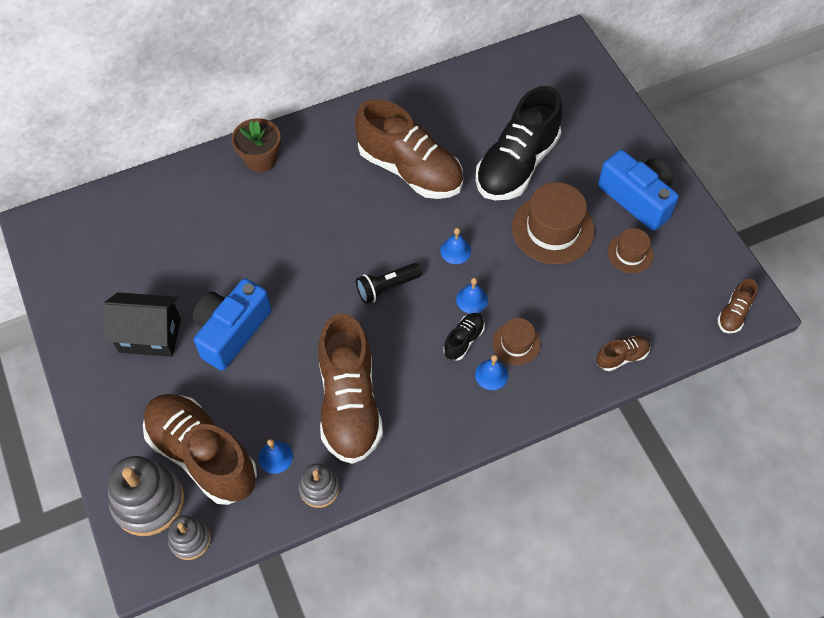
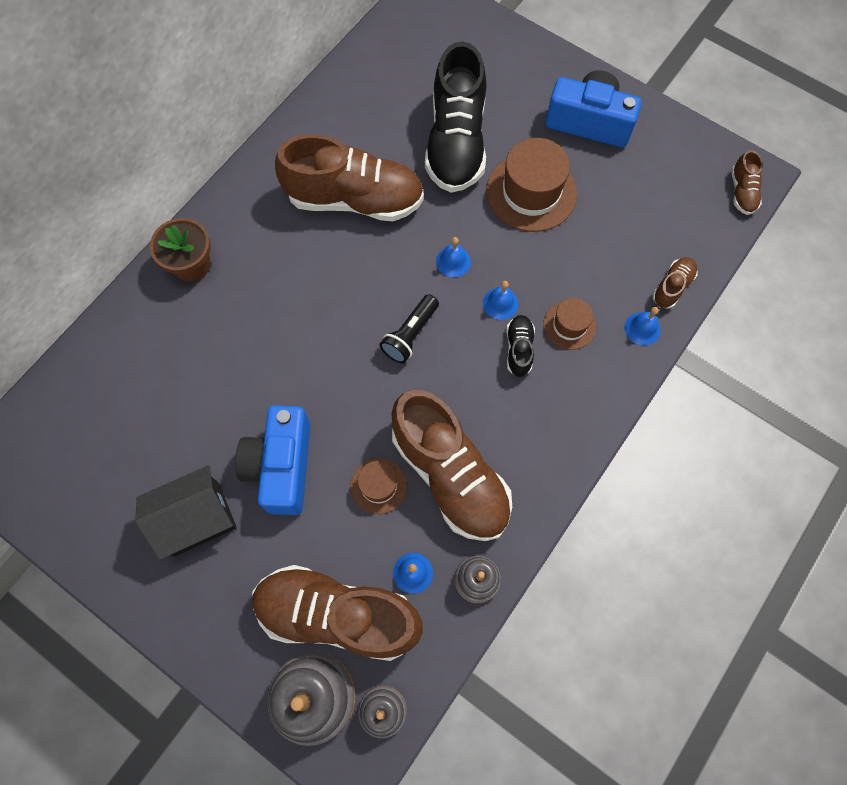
camera: 30 degrees left, 10 degrees up
blue bell [475,354,508,390] -> blue bell moved to [625,307,661,345]
brown hat [607,228,654,273] -> brown hat moved to [350,458,407,514]

